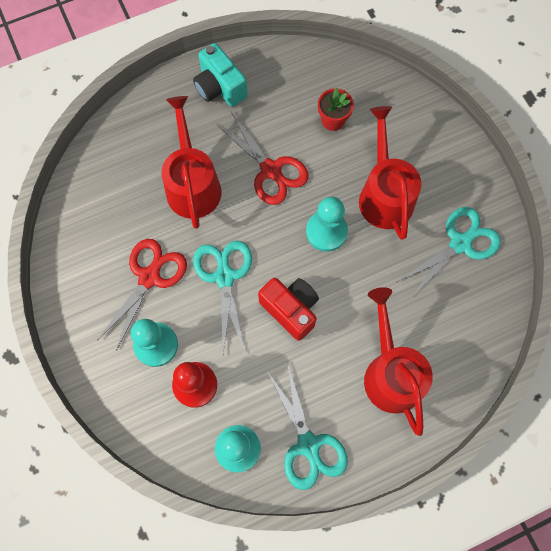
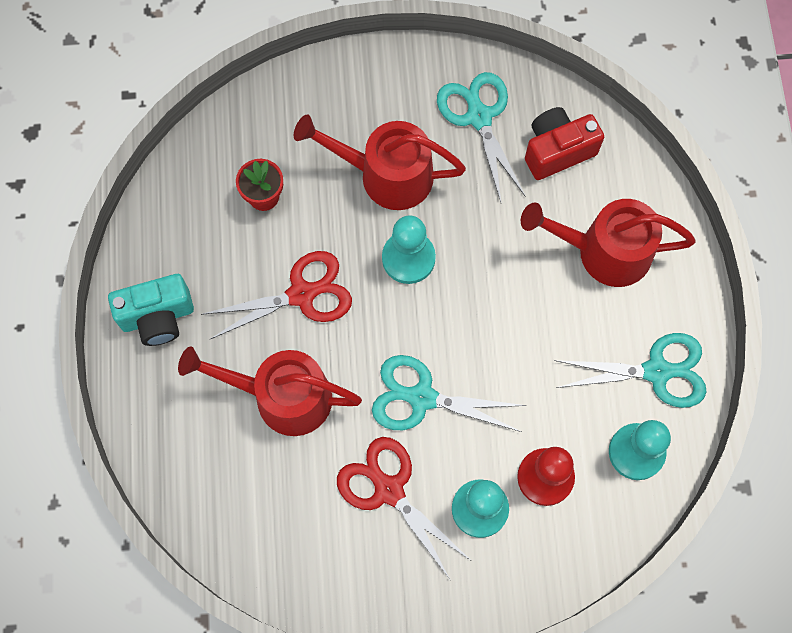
camera: 70 degrees left, 0 degrees up
red camera [258,278,319,341] -> red camera moved to [525,107,604,180]

